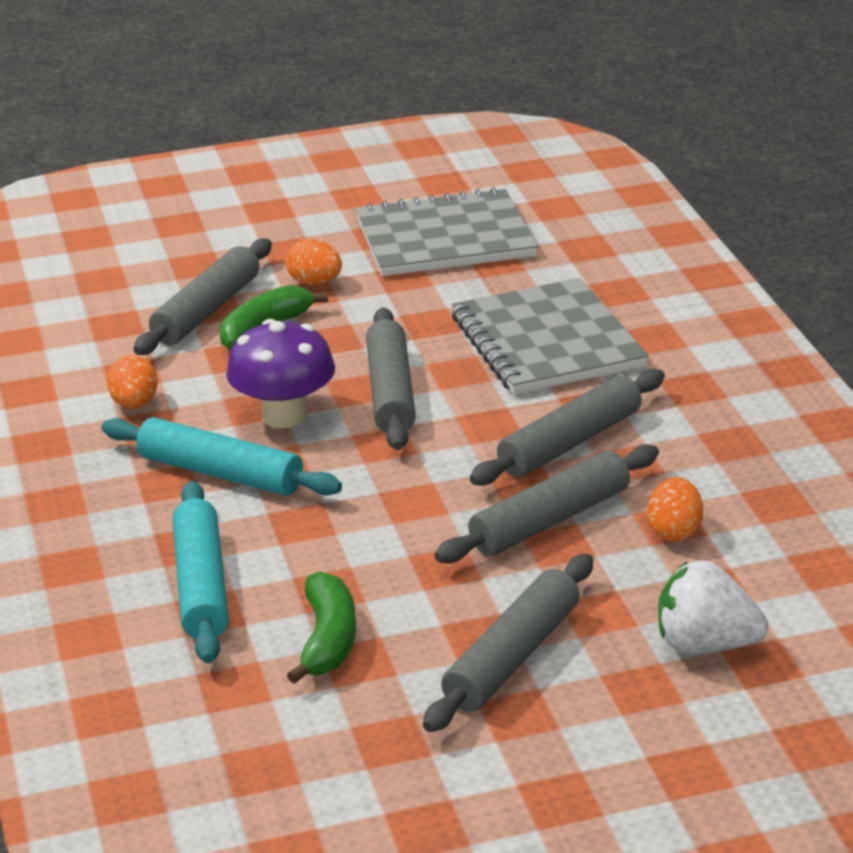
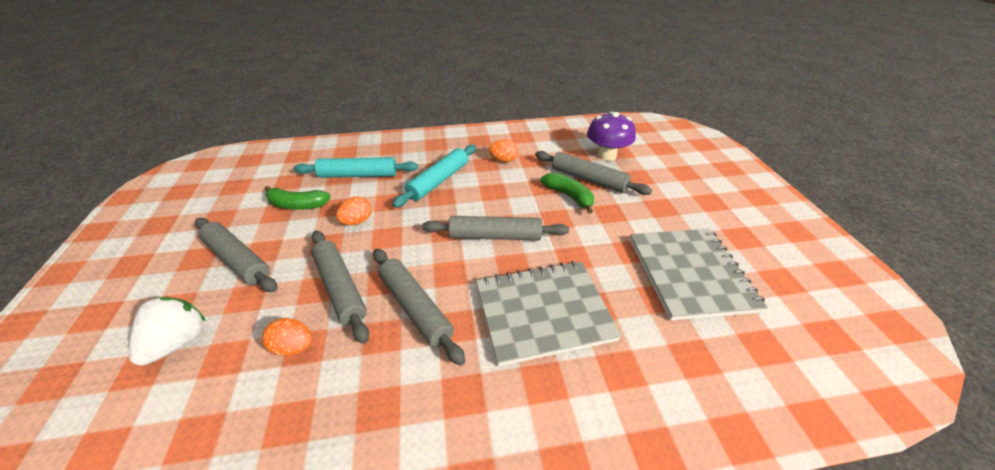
camera: 95 degrees right, 10 degrees up
purple mushroom [226,319,335,429] -> purple mushroom moved to [587,112,636,161]
orange egg [285,239,342,285] -> orange egg moved to [336,197,372,225]

